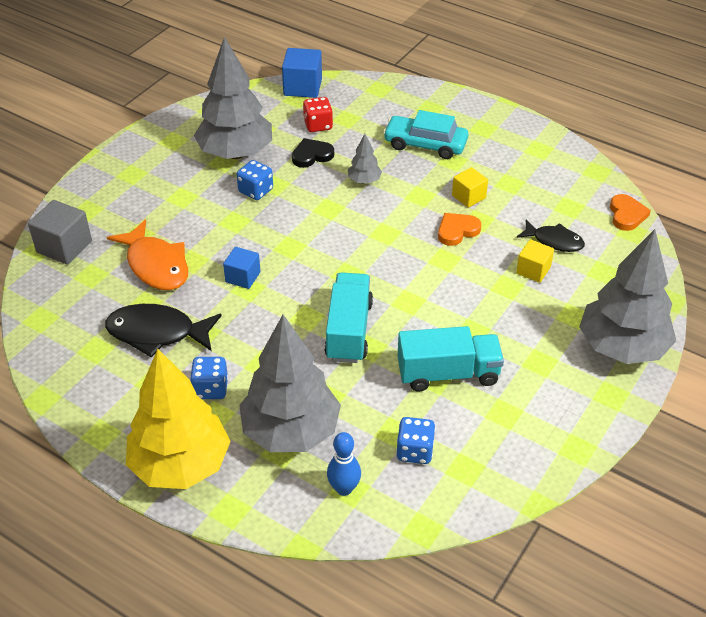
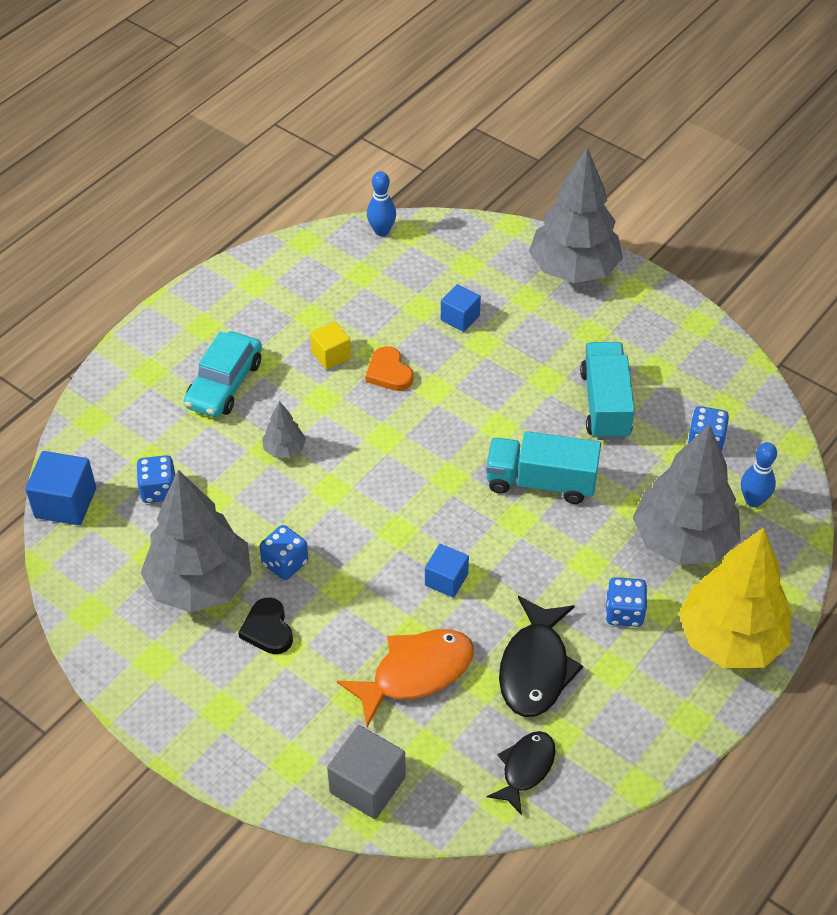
camera: 85 degrees left, 5 degrees up
black heart [292,138,334,168] -> black heart moved to [238,597,293,654]
red dice [303,97,333,132] -> blue dice [136,455,176,503]
yellow cube [516,239,554,283] -> blue cube [441,284,481,332]
black fish [517,220,585,252] -> black fish moved to [487,731,555,815]
orange heart [610,194,651,231] -> blue bowling pin [367,171,396,236]

